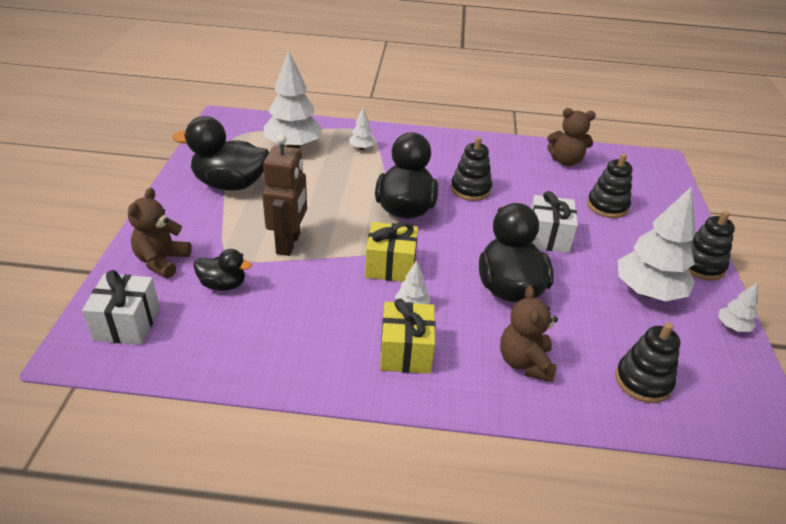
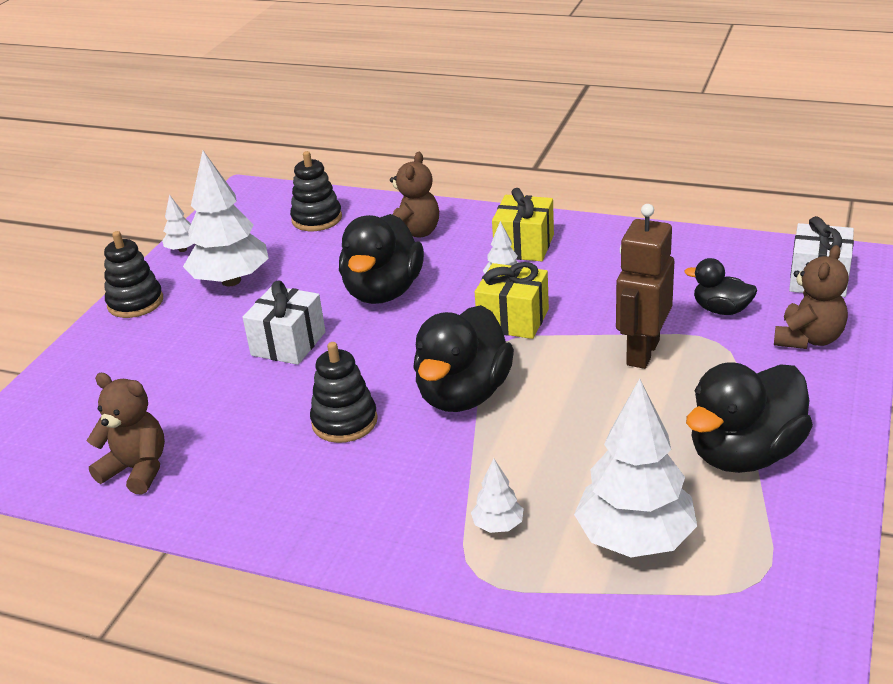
camera: 160 degrees left, 5 degrees down
black duck [172,116,269,190] -> black duck turned 120 degrees clockwise [686,362,813,473]
black stacking toy [587,154,633,218] -> none

